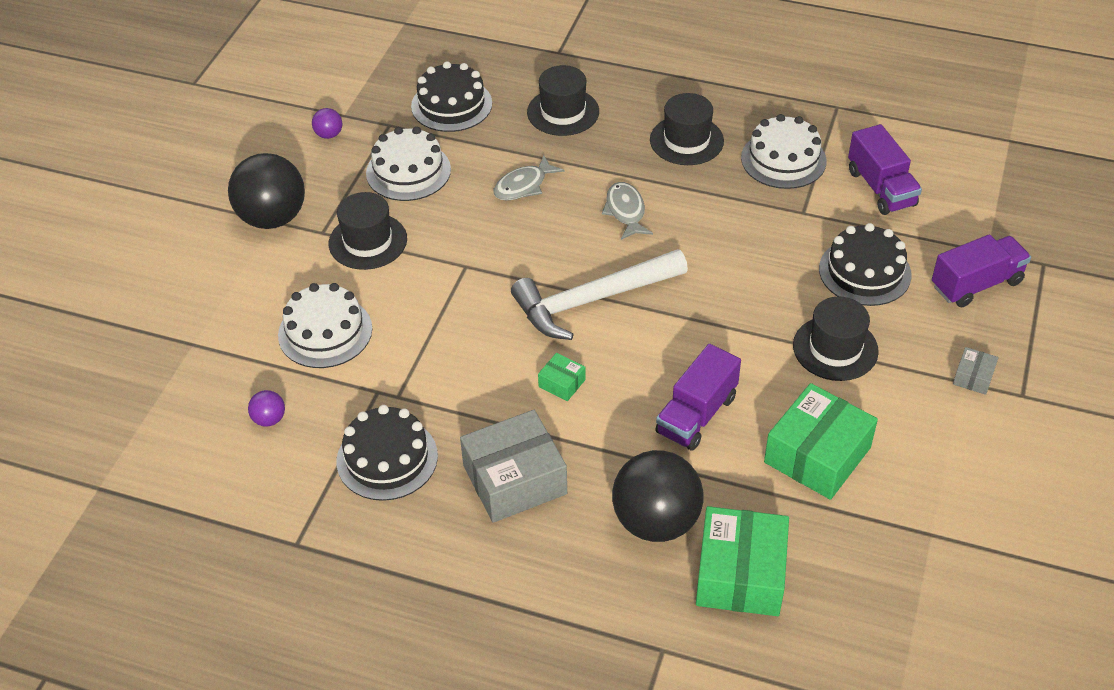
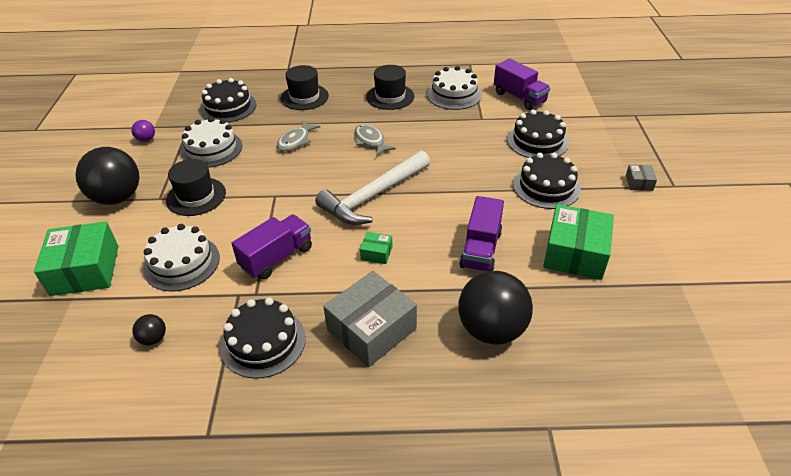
camera: 20 degrees left, 5 degrees down
purple ball [248,390,285,427] -> black ball [132,314,166,345]
green box [696,506,789,616] -> green box moved to [34,222,118,296]
black hat [793,297,879,381] -> black cake [513,153,581,209]
purple truck [932,234,1031,307] -> purple truck moved to [232,214,312,280]

